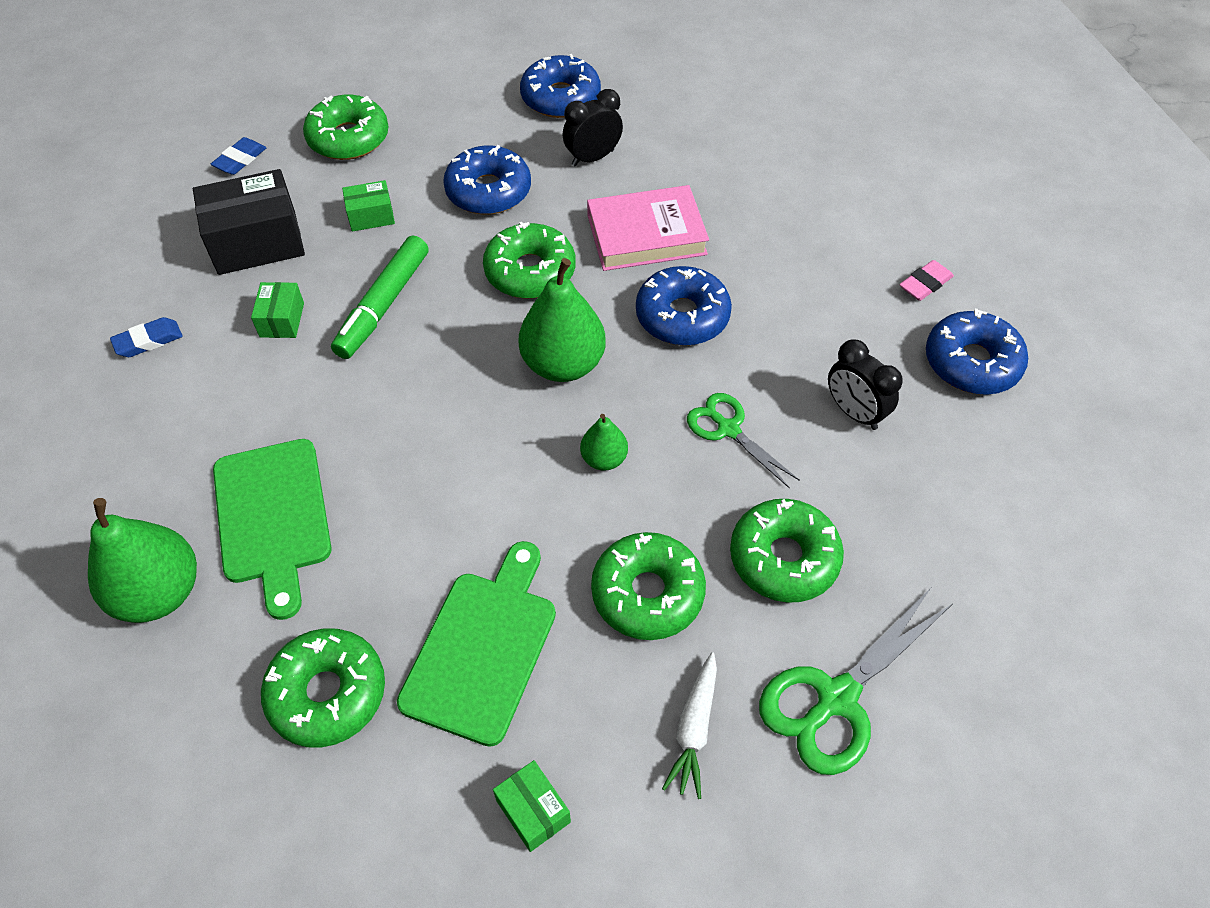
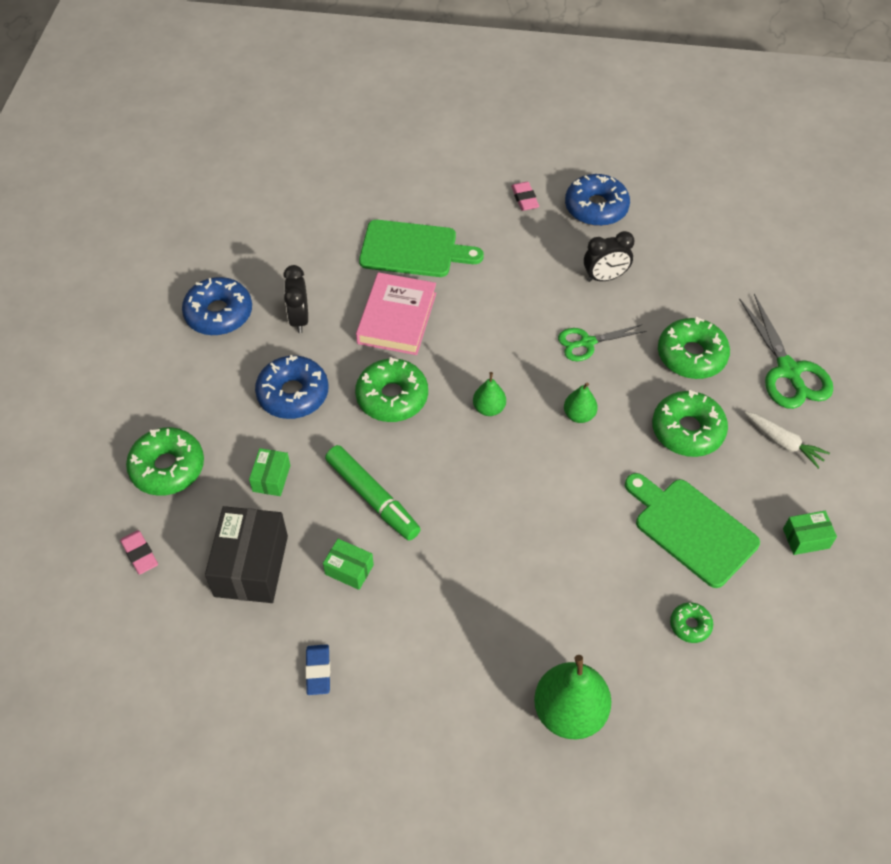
camera: 65 degrees left, 0 degrees up
blue eraser [211,137,266,175] -> pink eraser [120,530,158,575]
green cutting board [213,439,332,620] -> green cutting board moved to [359,220,484,277]
green donut [261,628,385,748] -> green donut [670,602,713,643], size x0.51
green pear [518,258,606,382] -> green pear [473,372,506,416], size x0.52
blue donut [636,266,732,346] -> none

